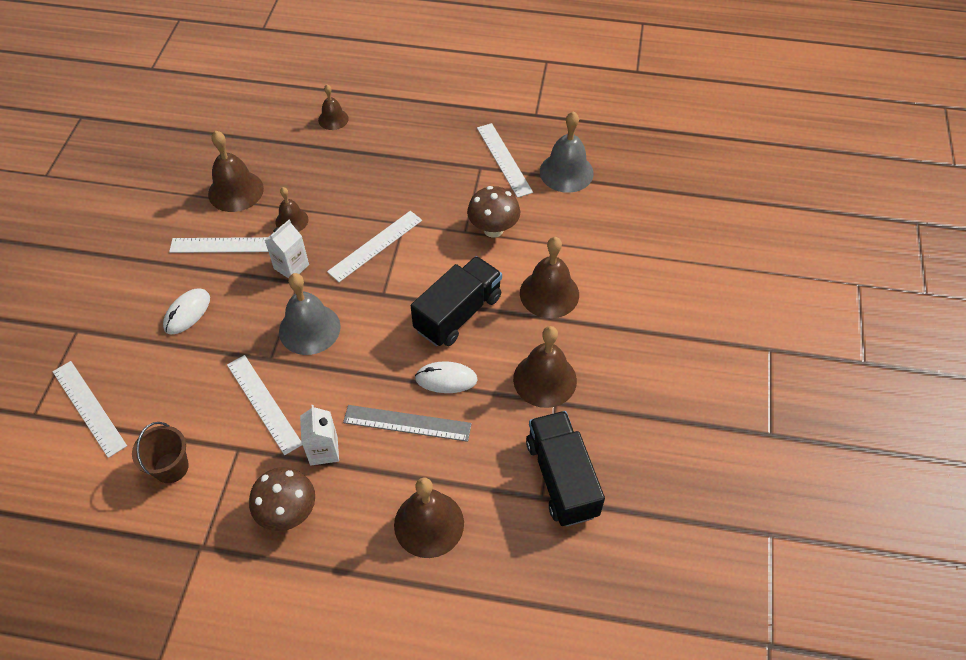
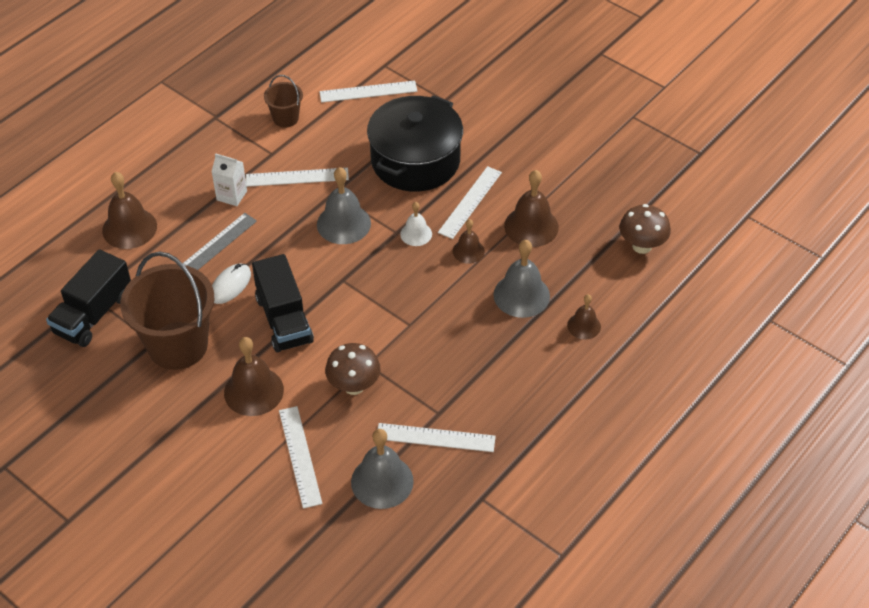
camera: 120 degrees right, 5 degrees down
white mouse [163,288,210,334] -> black pot [367,95,463,192]
brown mushroom [249,467,315,531] -> brown mushroom moved to [619,204,671,254]
white carton [265,220,309,278] -> white bell [400,202,432,246]
white ruler [327,211,422,282] -> white ruler moved to [279,406,322,509]
brown bell [513,326,577,408] -> brown bucket [120,252,215,370]
black truck [526,411,605,527] -> black truck turned 105 degrees clockwise [46,249,131,347]
none -> grey bell [493,240,550,318]

